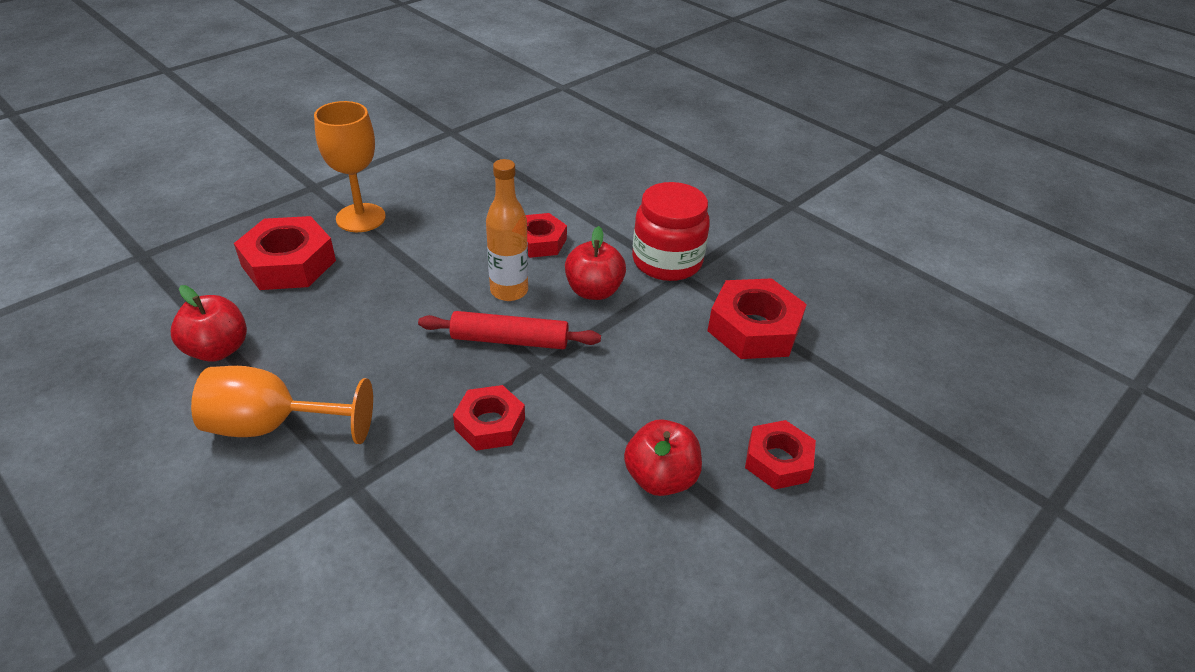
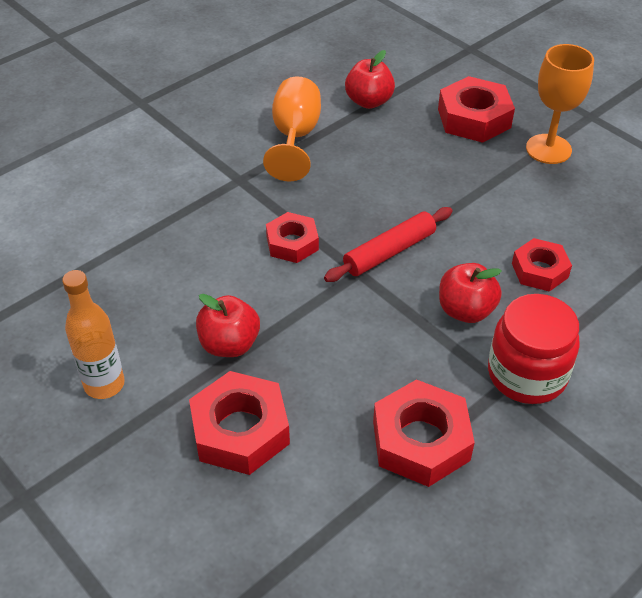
camera: 95 degrees right, 5 degrees up
red rolling pin [418,311,601,349] -> red rolling pin turned 45 degrees clockwise [324,207,453,282]
orange bottle [486,159,528,301] -> orange bottle moved to [62,270,125,399]
red nut [745,420,816,489] -> red nut [189,371,290,475], size x1.57

